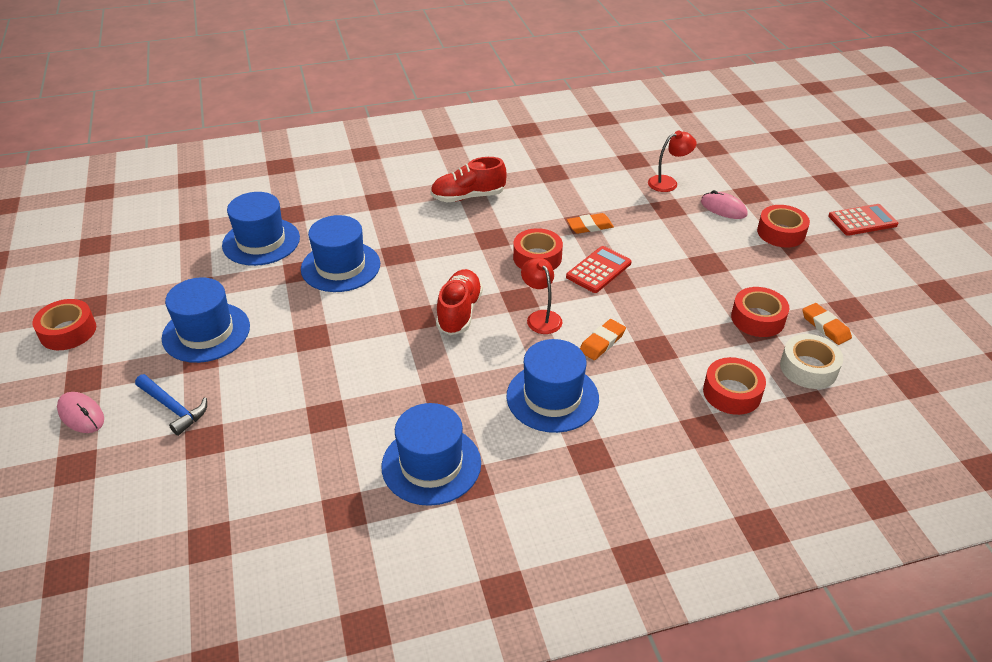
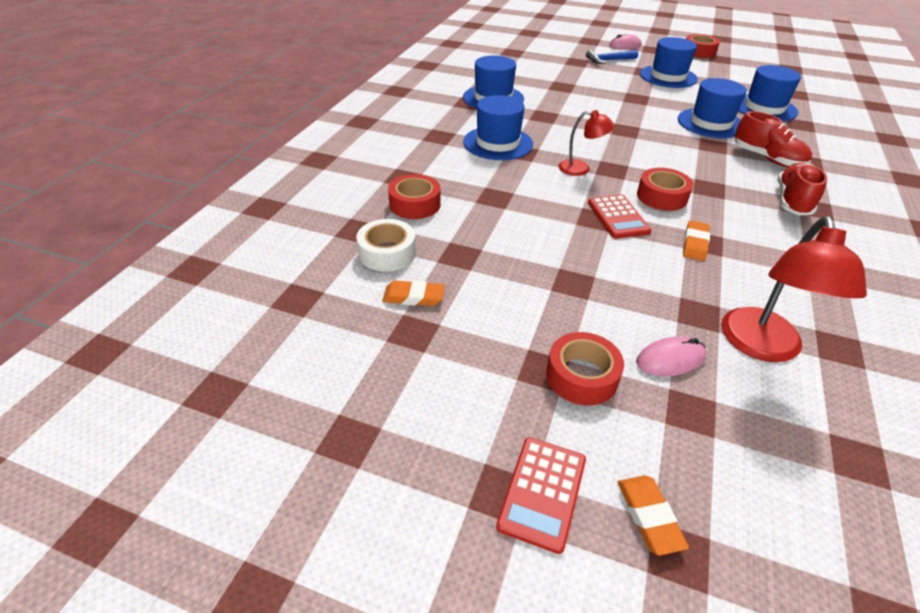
camera: 125 degrees right, 0 degrees up
red shoe [436,269,483,335] -> red shoe moved to [735,111,812,167]
orange eraser [580,319,626,360] -> orange eraser moved to [618,475,689,556]
red lamp [648,131,696,192] -> red lamp [722,216,867,362], size x1.71
red tape [731,287,789,337] -> none

